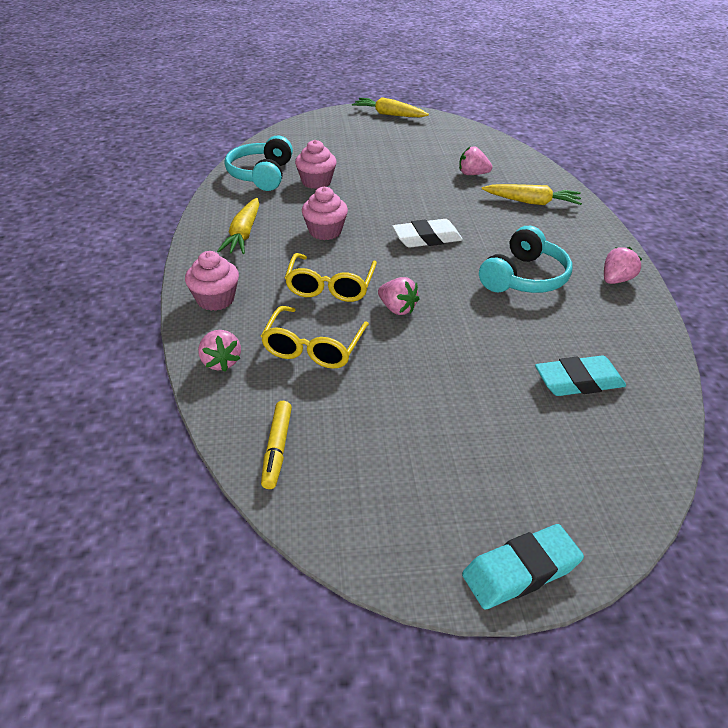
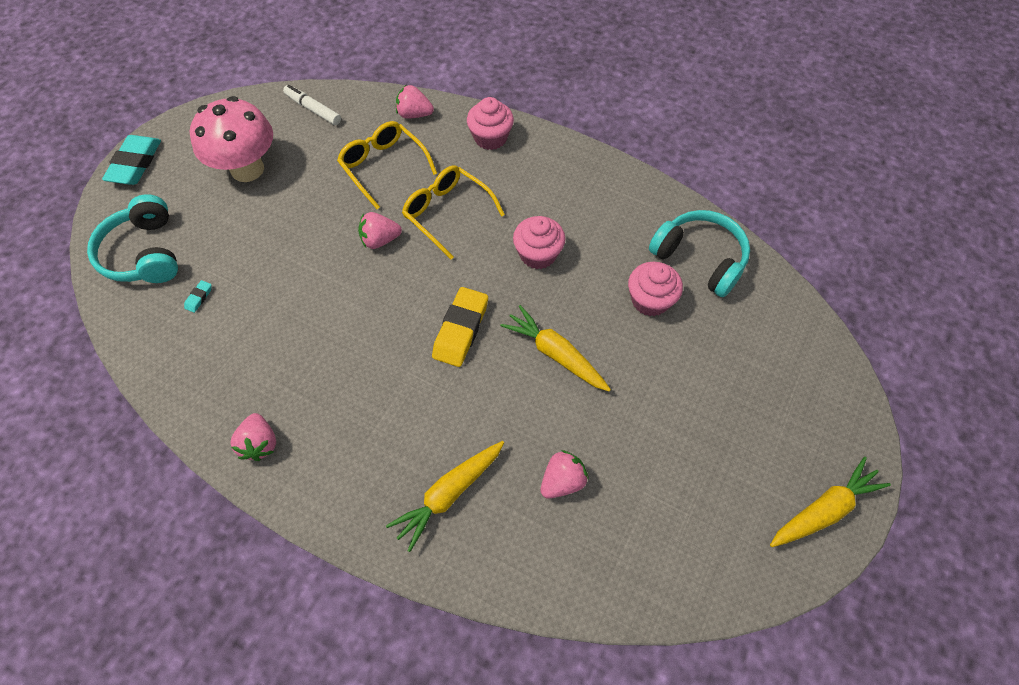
camera: 125 degrees right, 20 degrees up
yellow carrot [217,198,259,254] -> yellow carrot moved to [500,305,611,391]
yellow marker [261,401,292,489] -> white marker [283,85,341,125]
white eraser [392,219,463,248] -> yellow eraser [432,287,488,367]
turquoise headphones [479,226,572,293] -> turquoise headphones moved to [87,194,178,283]
turquoise eraser [535,356,626,396] -> turquoise eraser [184,280,212,313], size x0.42
none -> pink mushroom [190,96,273,182]

